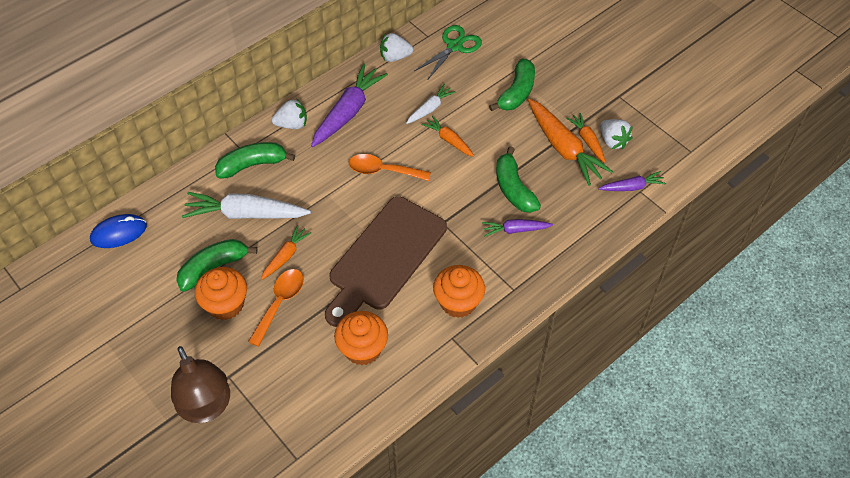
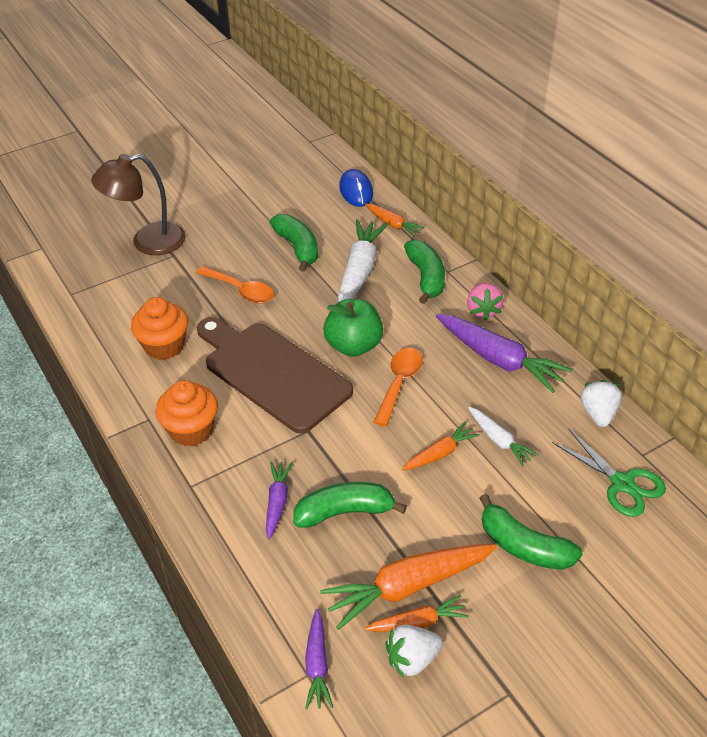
camera: 100 degrees right, 10 degrees down
orange cupcake [195,267,247,320] -> none
orange carrot [261,225,312,280] -> orange carrot moved to [365,203,425,237]
white strawberry [272,98,307,129] -> pink strawberry [467,283,504,321]
none -> green apple [323,299,383,357]

